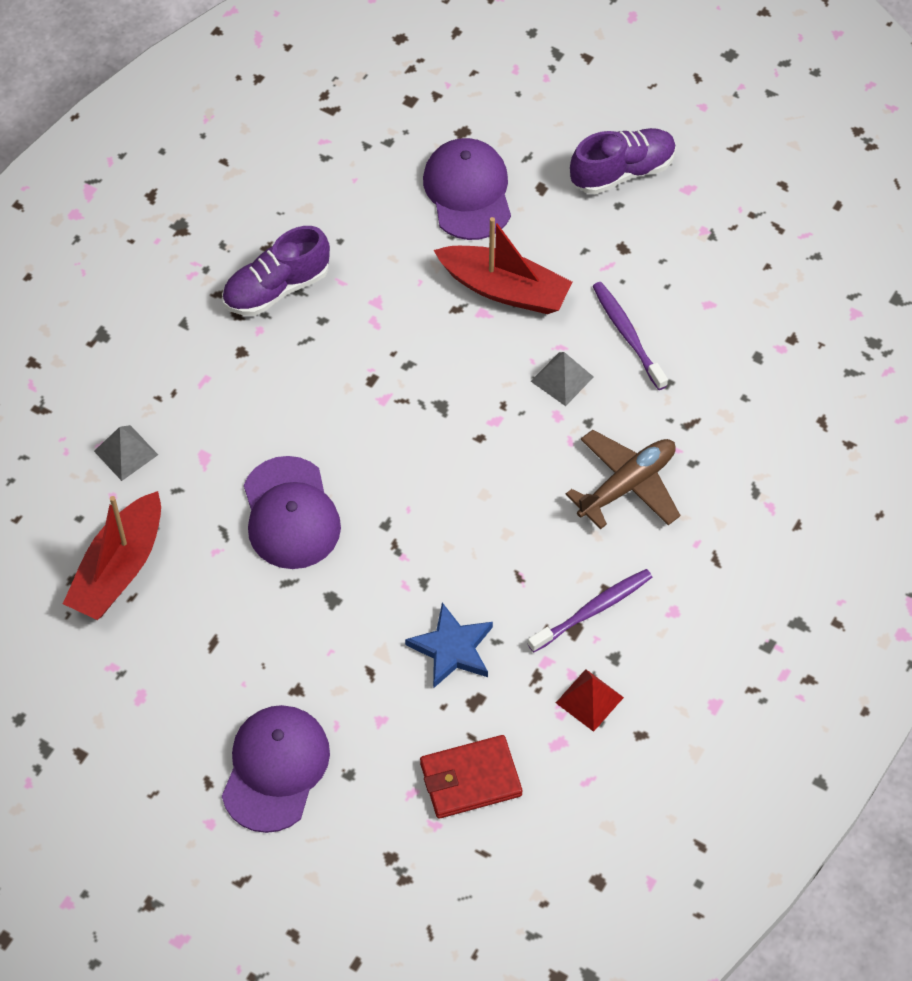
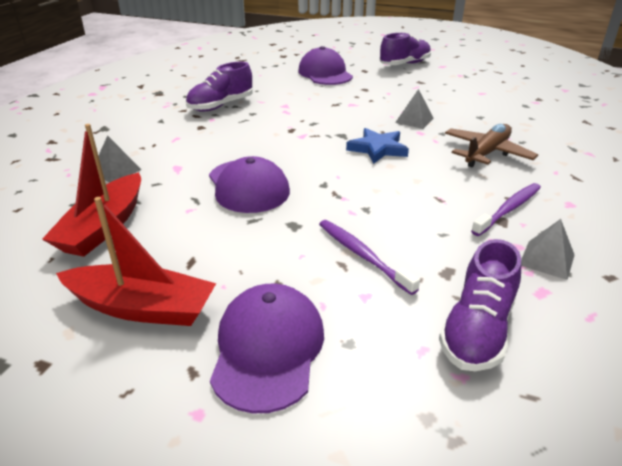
camera: 10 degrees left, 25 degrees down
blue star [405,603,493,688] -> blue star moved to [346,128,409,164]
red wallet [420,735,522,819] -> purple shoe [439,239,521,371]
red boat [433,217,572,314] -> red boat moved to [56,197,216,326]
red pyramid [556,669,624,732] -> grey pyramid [521,219,574,280]
purple toothbrush [592,282,668,390] -> purple toothbrush moved to [319,220,420,295]

